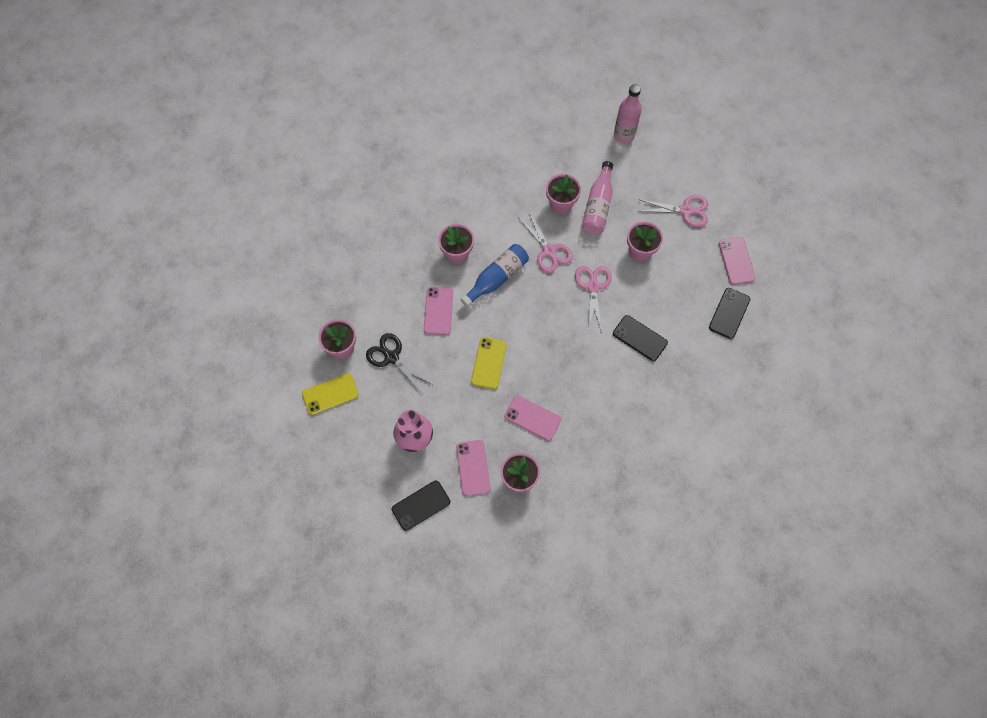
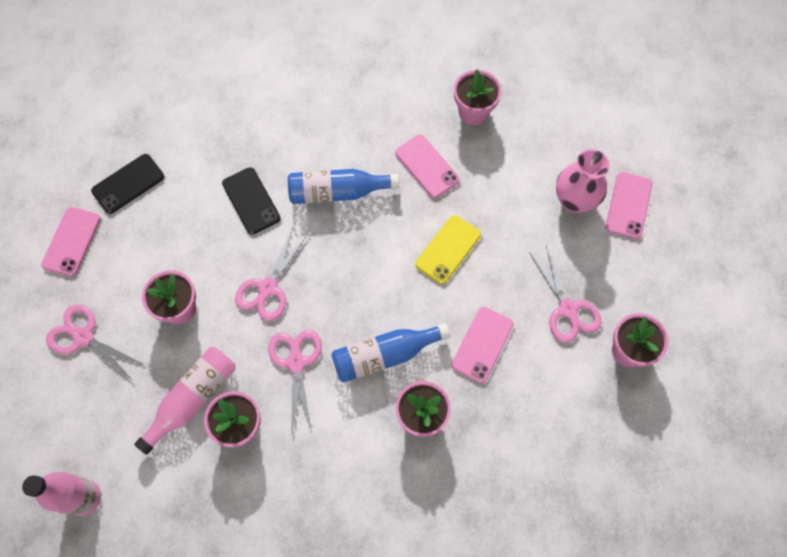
camera: 155 degrees left, 0 degrees up
yellow phone [302,373,359,415] -> none
black scissors [366,333,432,394] -> pink scissors [529,246,602,343]
black phone [392,481,450,531] -> none
pink phone [456,440,491,496] -> pink phone moved to [606,172,652,239]
none -> blue bottle [288,169,399,204]

